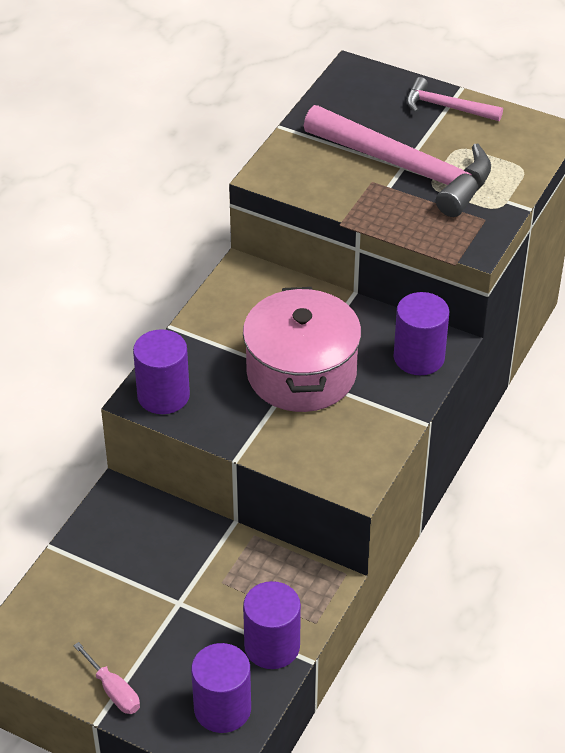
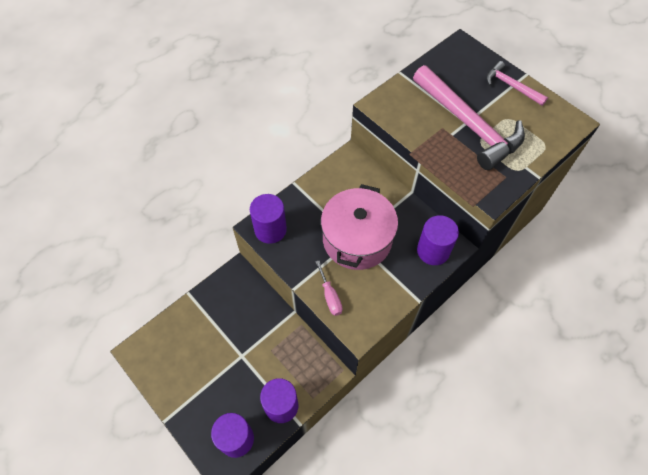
camera: 20 degrees right, 15 degrees up
pink screwdriver [73,642,140,714] -> pink screwdriver moved to [315,261,343,316]

